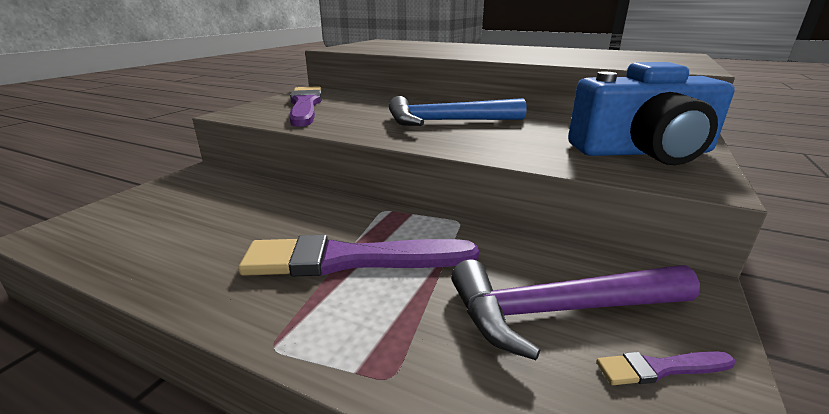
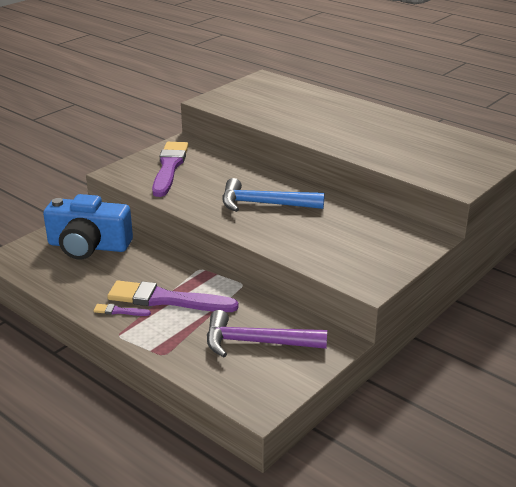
camera: 15 degrees right, 5 degrees up
blue camera [568,62,735,165] -> blue camera moved to [43,194,133,260]
purple brush [596,351,735,385] -> purple brush moved to [94,304,151,316]

